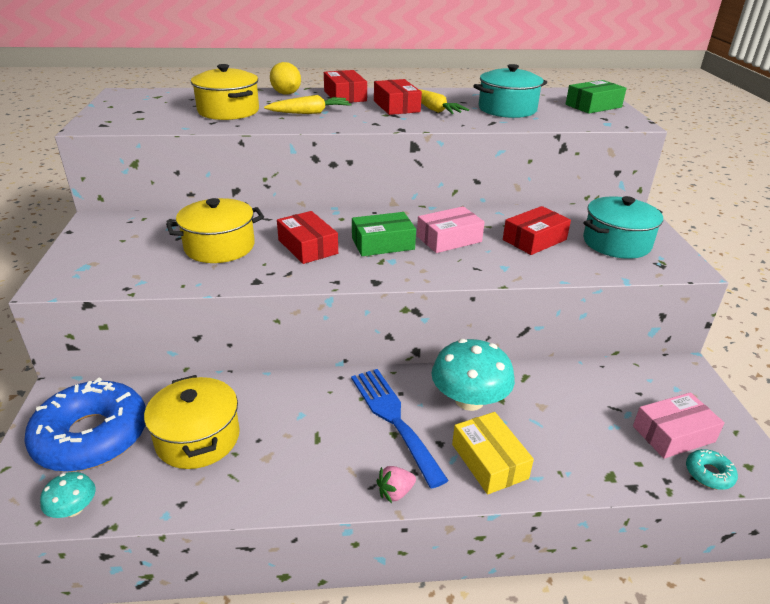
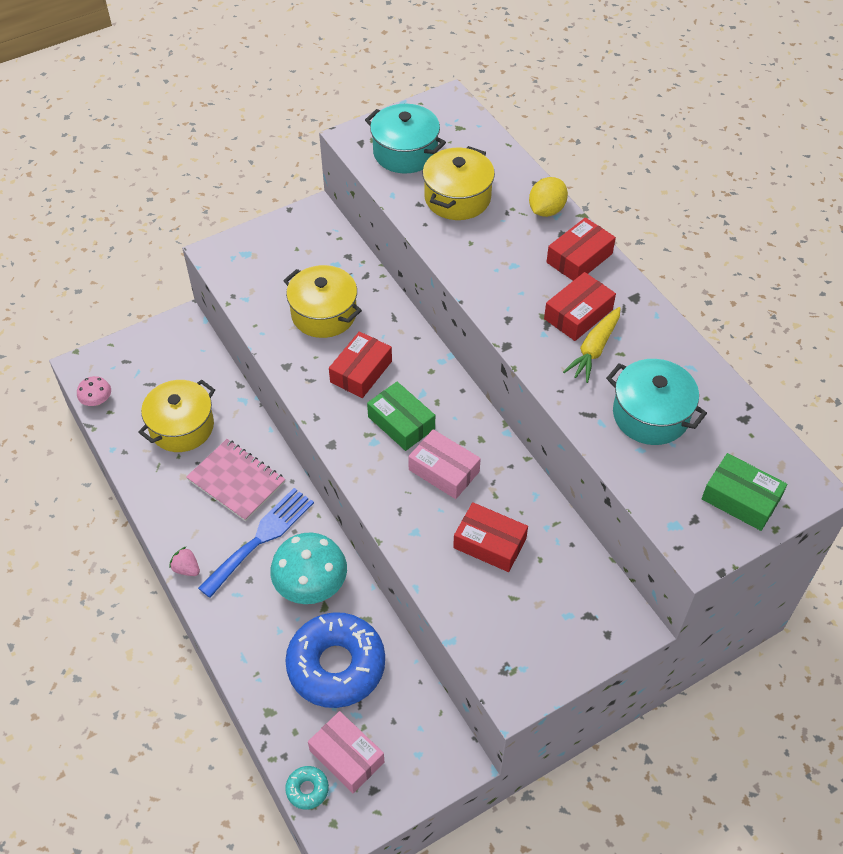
camera: 65 degrees right, 20 degrees up
blue donut [24,378,146,472] -> blue donut moved to [285,612,385,708]
turquoise mushroom [40,472,96,518] -> pink mushroom [77,376,111,406]
yellow carrot [264,95,351,114] -> none
yellow box [452,412,534,494] -> none
turquoise pot [583,196,663,259] -> turquoise pot moved to [365,104,446,174]
none -> pink notebook [186,439,285,521]

